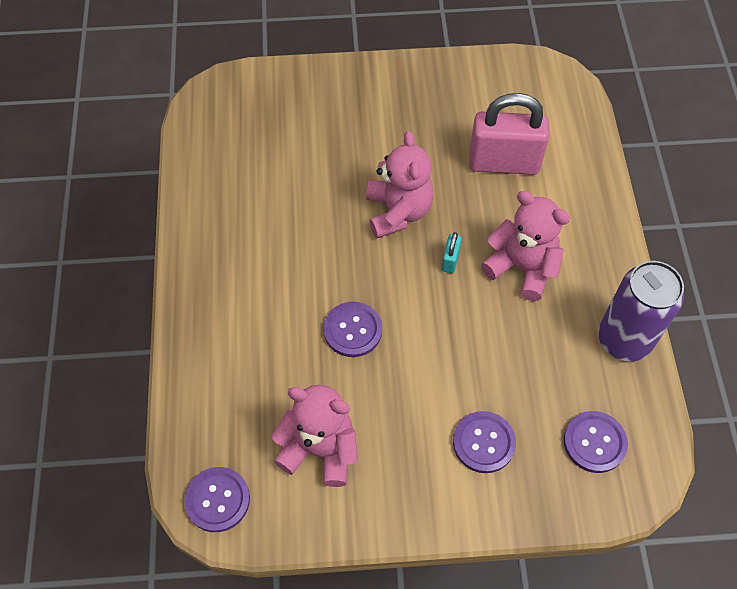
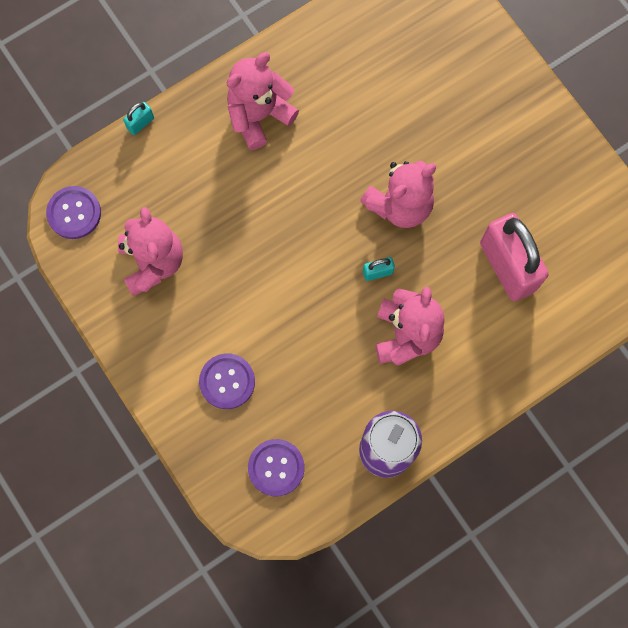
camera: 60 degrees right, 15 degrees up
purple button [324,302,382,357] -> none
none -> turquoise padlock [123,102,154,135]
none -> pink teddy bear [227,52,299,150]

